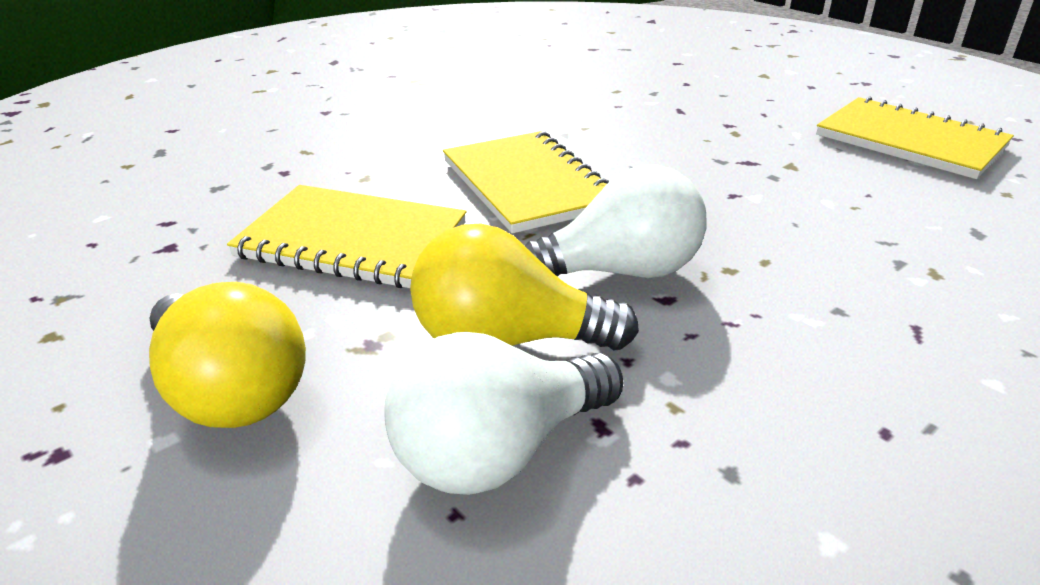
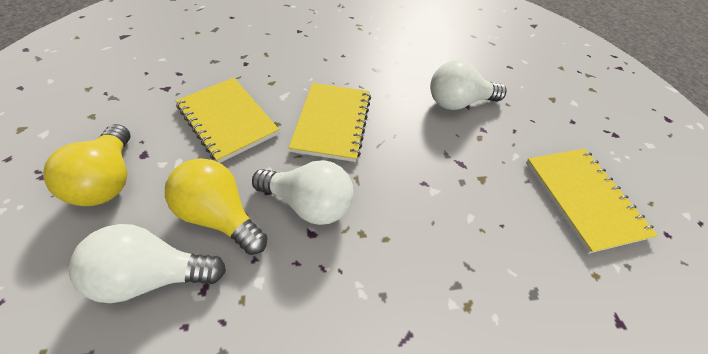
camera: 30 degrees right, 20 degrees up
none -> white light bulb [430,60,507,110]

